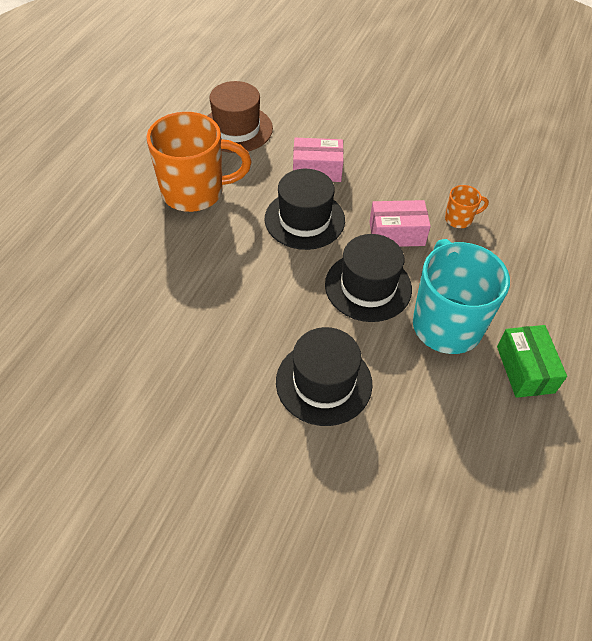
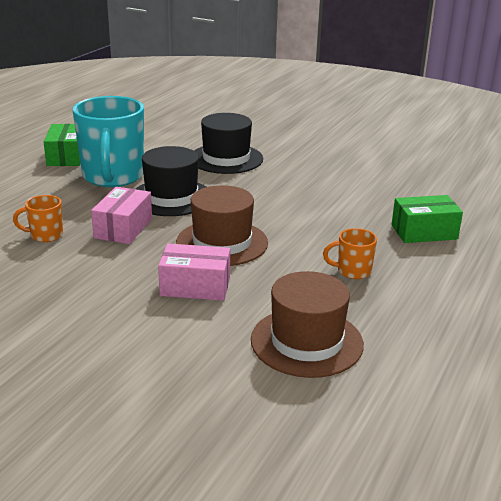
camera: 175 degrees left, 25 degrees down
orange mug [147,112,251,212] -> orange mug [323,228,377,279], size x0.44
black hat [264,169,345,250] -> brown hat [176,185,268,266]
pink box [369,200,431,247] -> pink box turned 75 degrees counterclockwise [91,187,152,244]
none -> green box [392,195,463,243]

